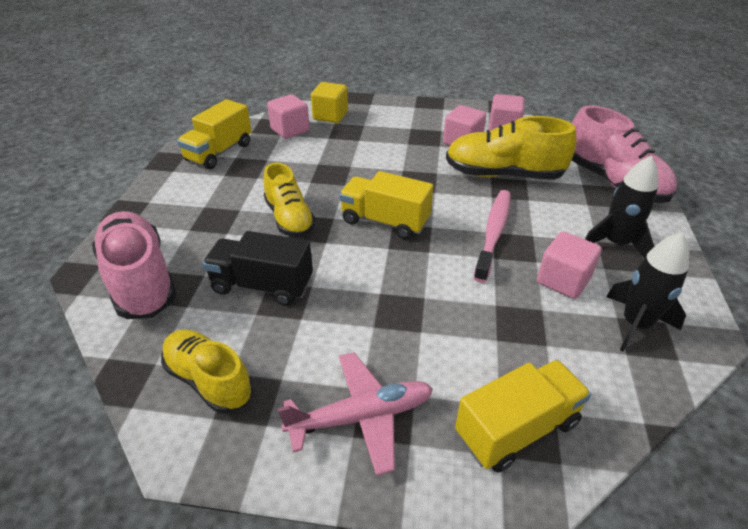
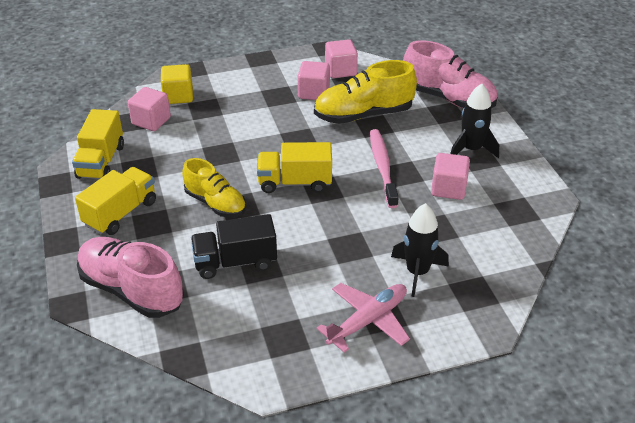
camera: 25 degrees left, 0 degrees up
yellow shoe [161,329,253,414] -> none
yellow truck [455,360,591,473] -> yellow truck moved to [75,167,156,235]
black rocket [606,232,689,352] -> black rocket moved to [391,203,449,297]

